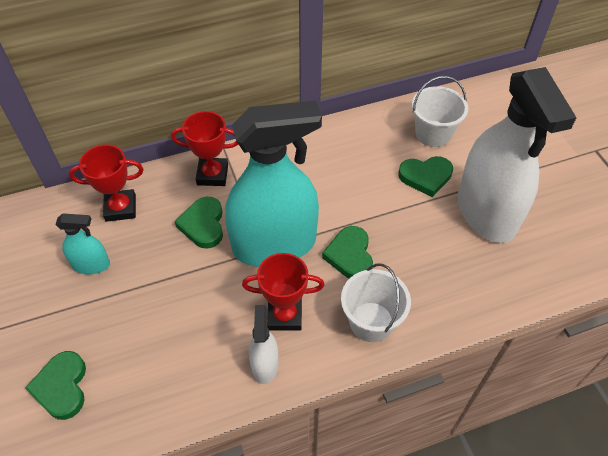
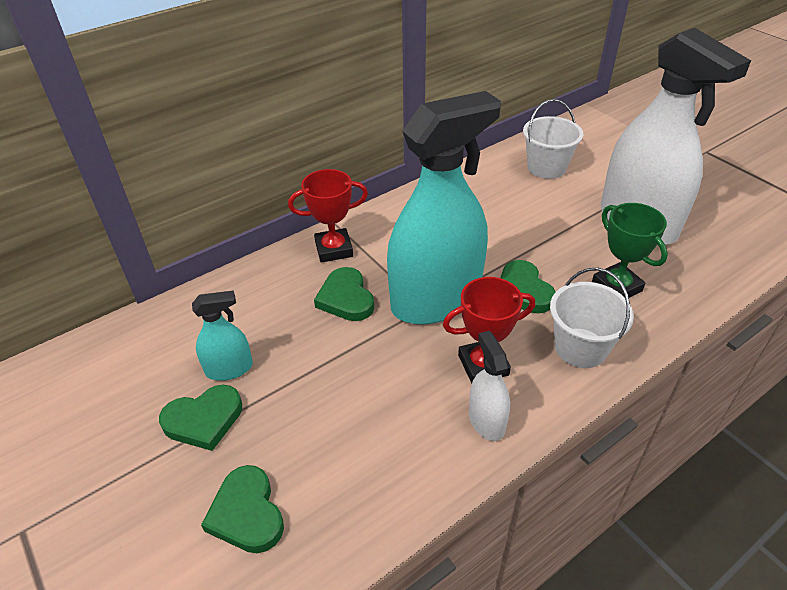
camera: 15 degrees left, 10 degrees down
red trophy [69,144,144,222] -> none
green heart [398,156,453,197] -> green heart moved to [159,385,242,451]
none -> green trophy [592,203,668,298]

